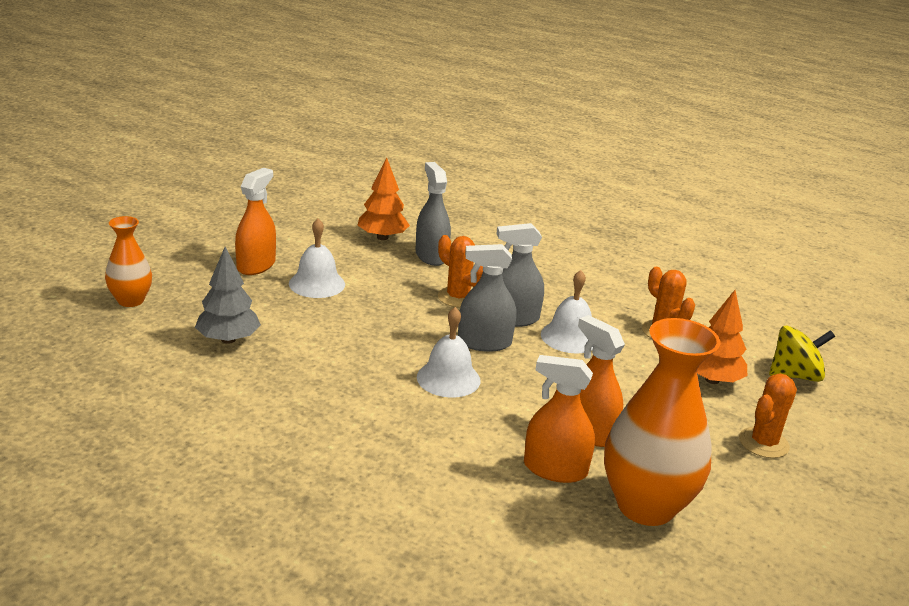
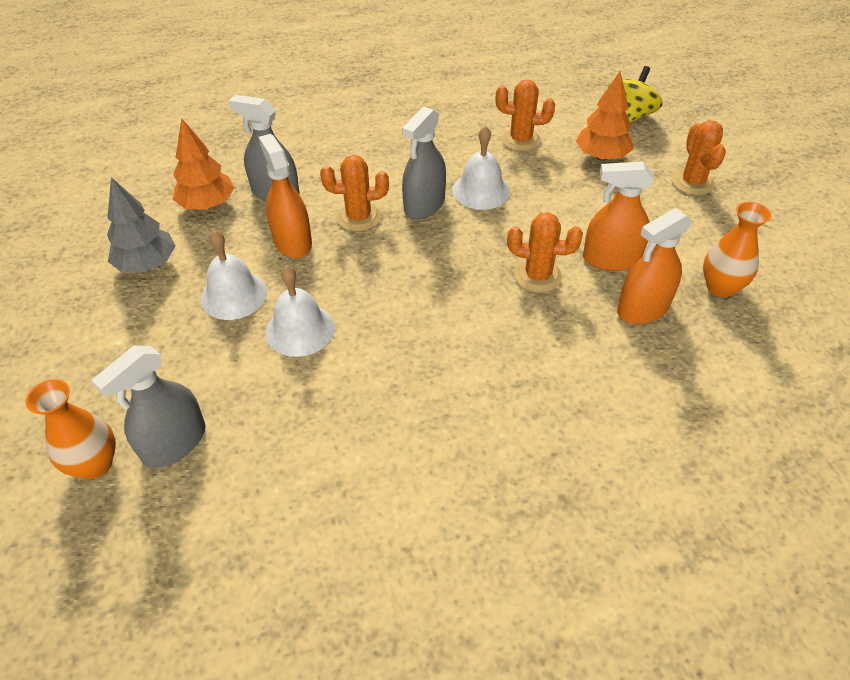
camera: 45 degrees left, 20 degrees up
grey tree [195,247,261,344] -> grey tree moved to [107,177,176,272]
orange spray bottle [235,168,276,275] -> orange spray bottle moved to [259,134,312,258]
white bell [417,307,481,398] -> white bell moved to [266,265,335,357]
grey spray bottle [458,244,516,352] -> grey spray bottle moved to [91,345,205,468]
orange vase [604,318,720,526] -> orange vase [703,202,772,297], size x0.54
none -> orange cactus [507,212,583,293]

